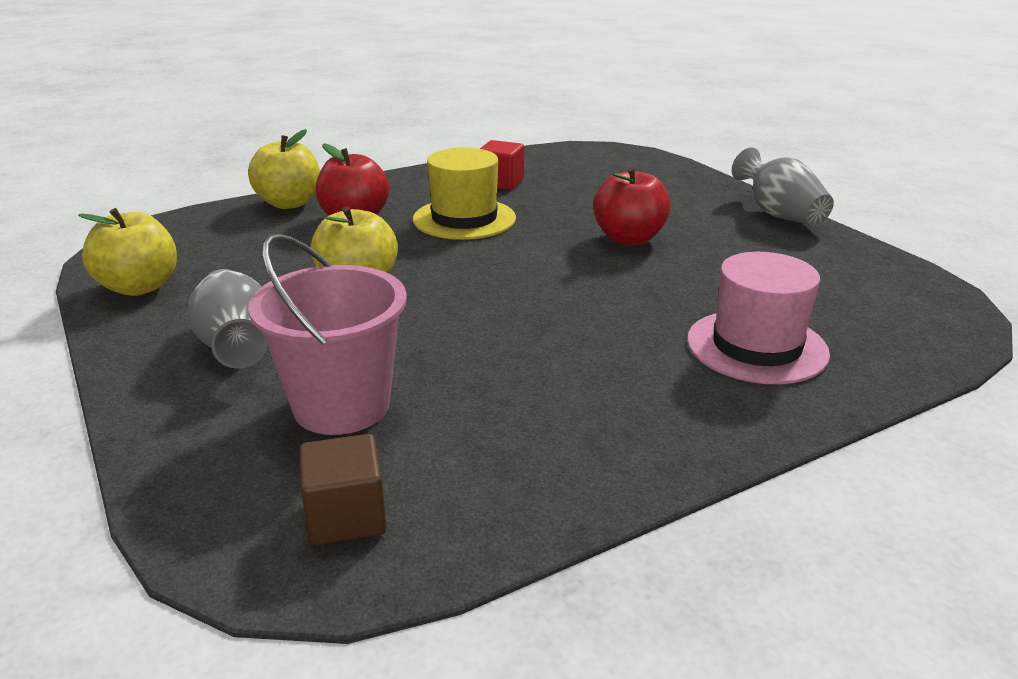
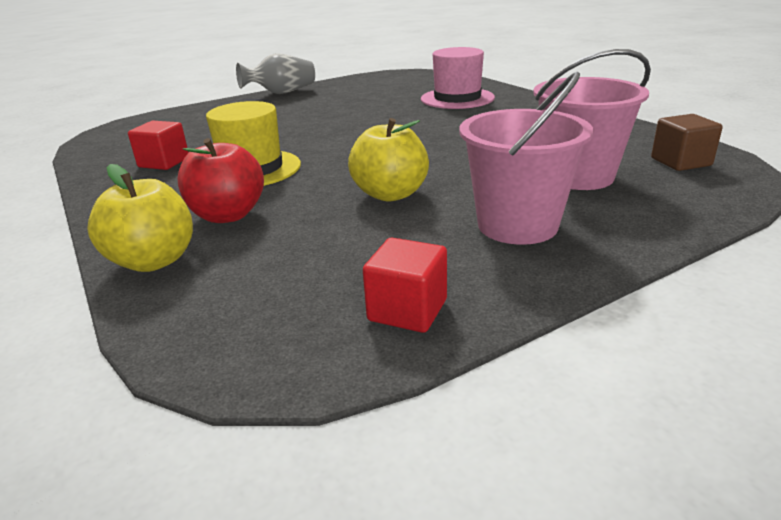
camera: 90 degrees left, 0 degrees up
yellow apple [78,208,177,296] -> red cube [363,238,447,333]
grey vase [188,269,267,369] -> pink bucket [459,72,593,245]
red apple [593,167,671,245] -> none

